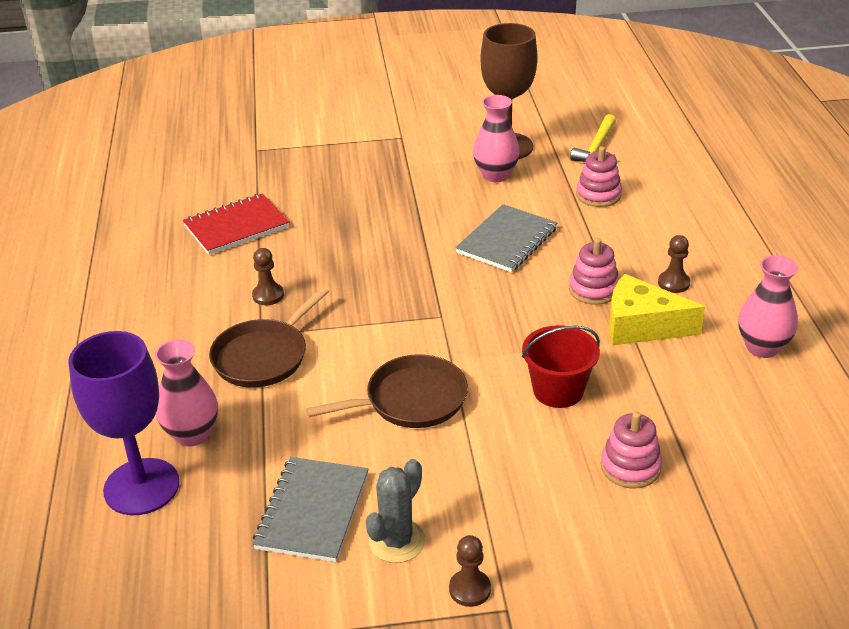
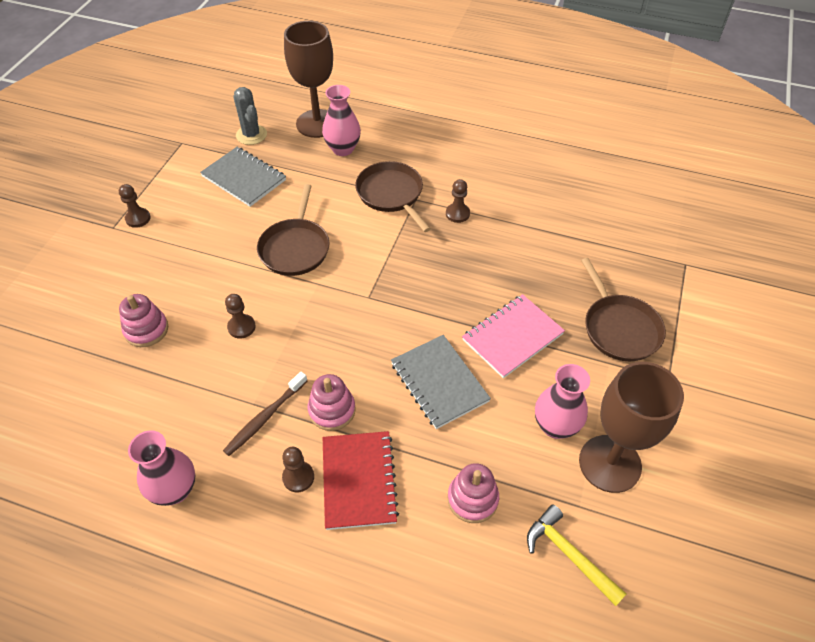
camera: 115 degrees right, 15 degrees up
purple goblet [68,331,180,515] -> brown goblet [284,21,333,138]
red notebook [183,193,289,255] -> red notebook moved to [323,431,399,530]
grey cactus [366,459,426,563] -> grey cactus moved to [233,87,267,145]
red bucket [522,325,600,408] -> brown pawn [225,294,256,339]
yellow cheese [609,274,705,345] -> brown toothbrush [223,372,307,456]
none -> pink notebook [462,294,565,378]
none -> brown pan [581,258,666,361]

